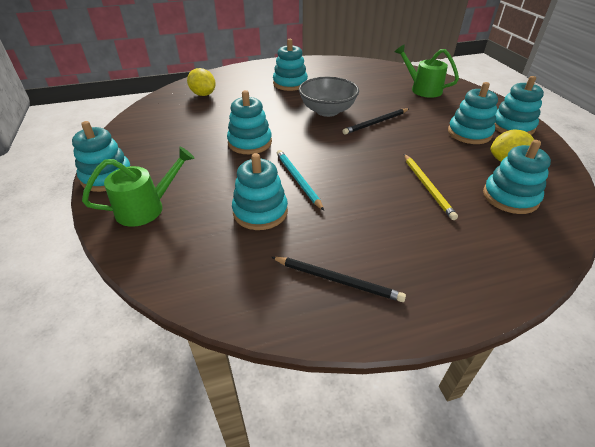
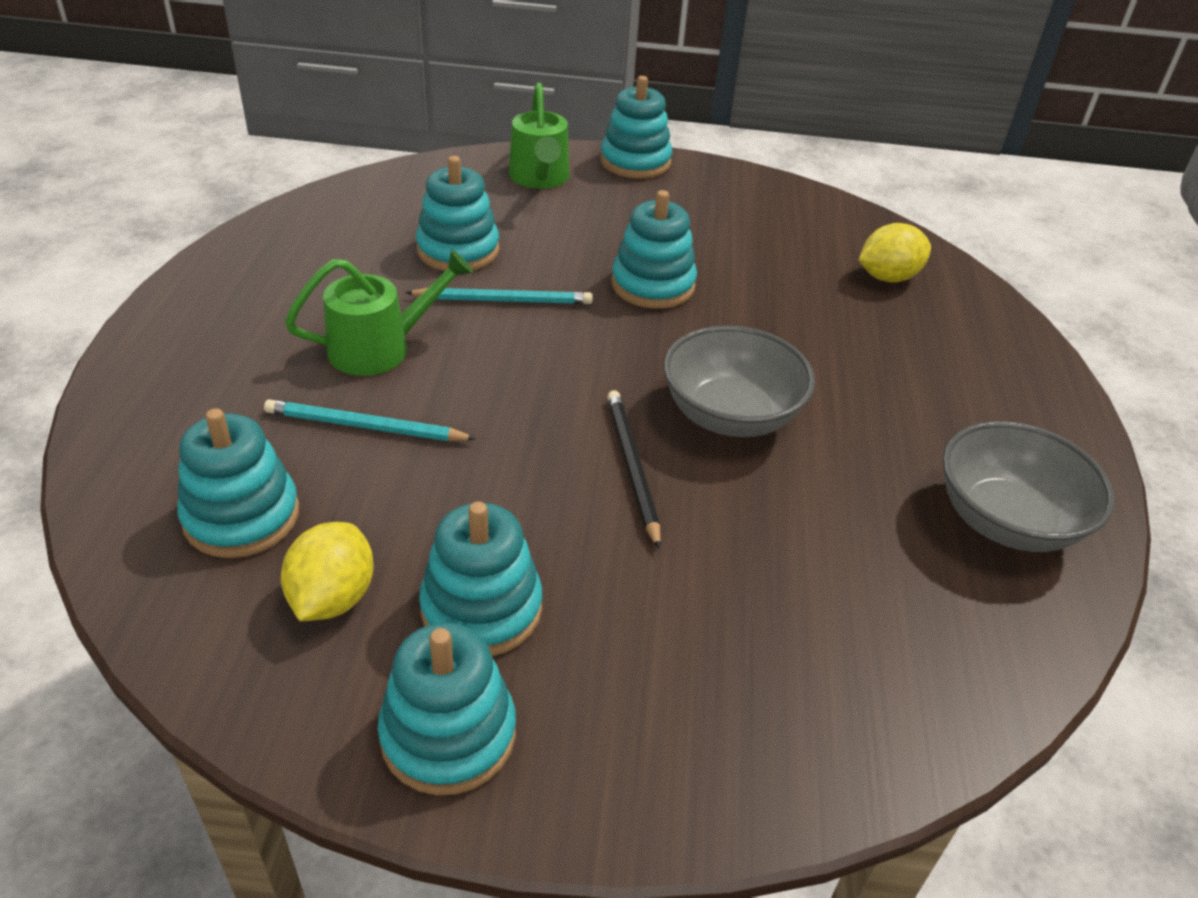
camera: 110 degrees right, 0 degrees up
black pencil [271,257,406,302] -> none
turquoise stacking toy [273,39,308,91] -> none
green watering can [395,44,459,98] -> green watering can moved to [285,250,473,376]
yellow pencil [404,154,458,220] -> turquoise pencil [264,399,477,441]
none -> grey bowl [942,421,1115,552]

